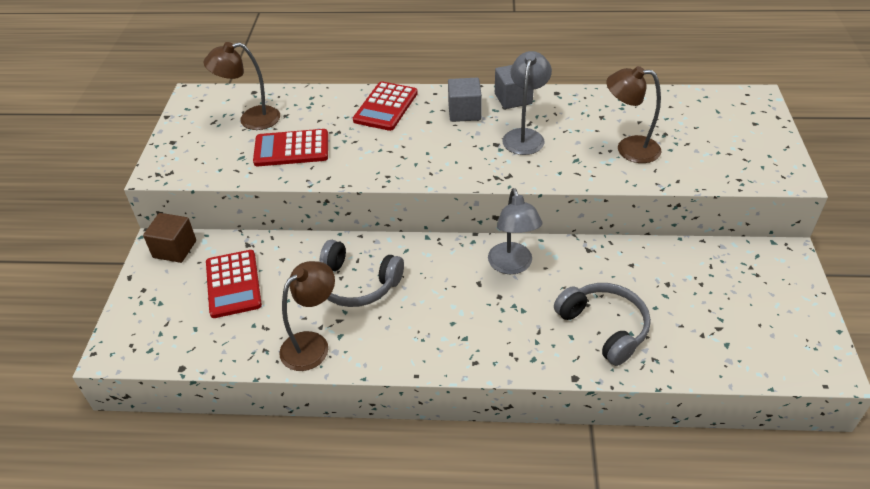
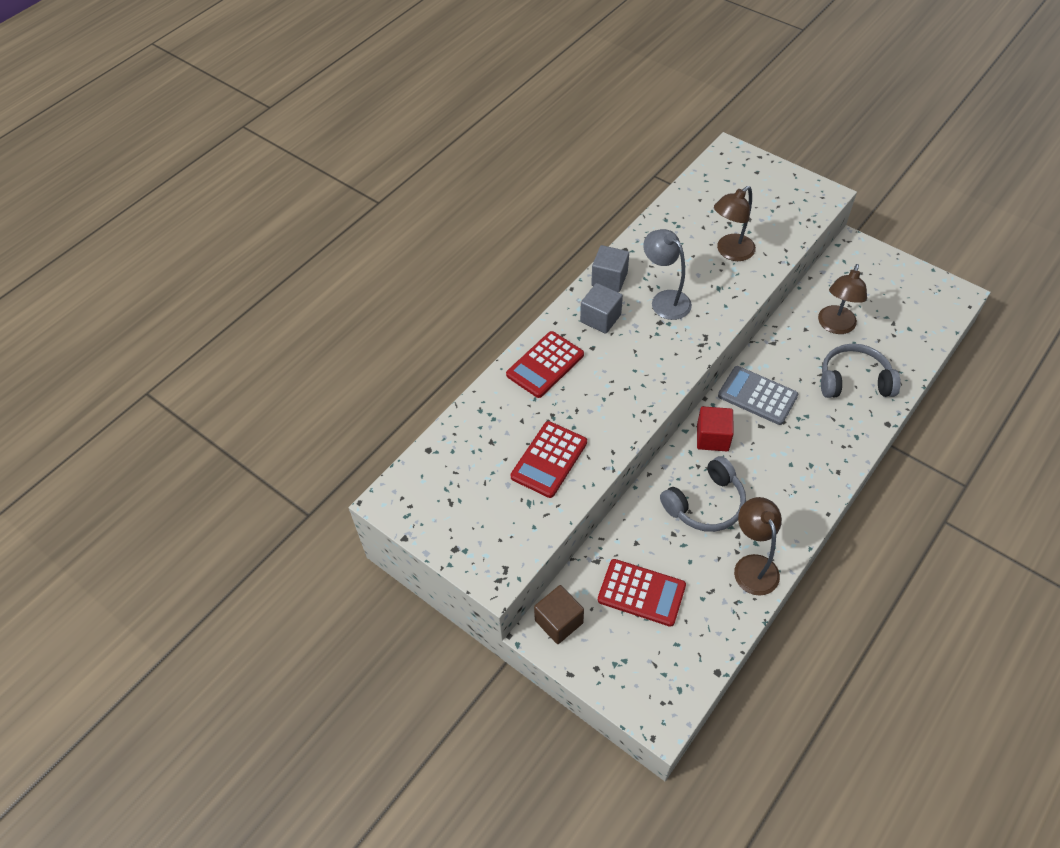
camera: 55 degrees left, 10 degrees up
brown lamp [203,42,280,130] -> brown lamp moved to [818,264,867,334]
red calculator [353,81,418,131] -> red calculator turned 75 degrees clockwise [506,331,584,398]
grey lamp [488,188,543,274] -> grey calculator [718,366,798,425]
none -> red cube [697,406,734,451]

